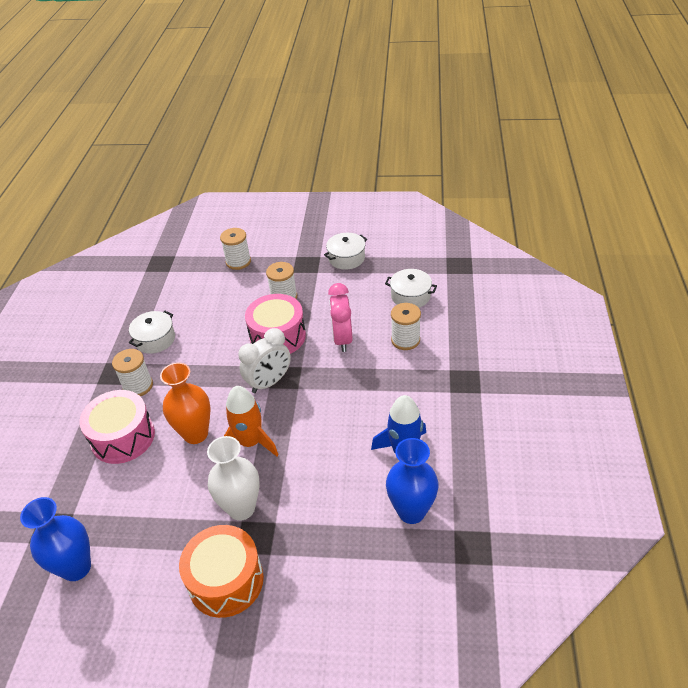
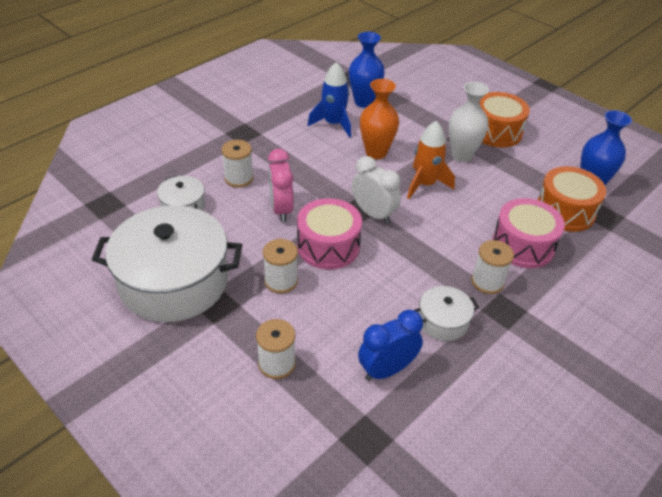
camera: 145 degrees left, 0 degrees up
orange vase [160,362,210,444] -> orange vase moved to [360,79,399,159]
white clock [238,328,291,393] -> white clock turned 45 degrees clockwise [352,156,401,224]
white pot [324,233,367,270] -> white pot [92,205,242,322], size x2.22
pink clock [328,283,353,352] -> pink clock turned 135 degrees clockwise [268,149,293,222]
none -> blue clock [358,310,423,381]
none -> orange drum [537,166,606,232]

